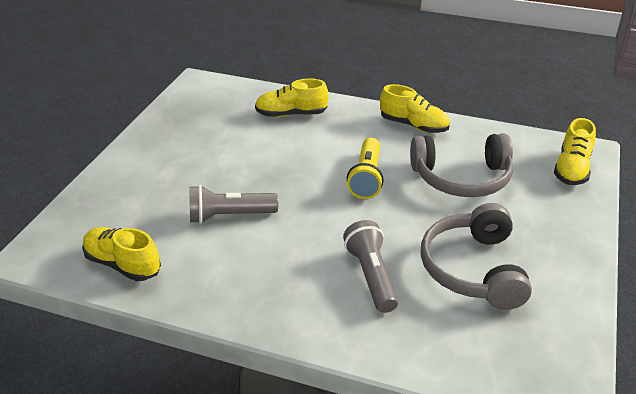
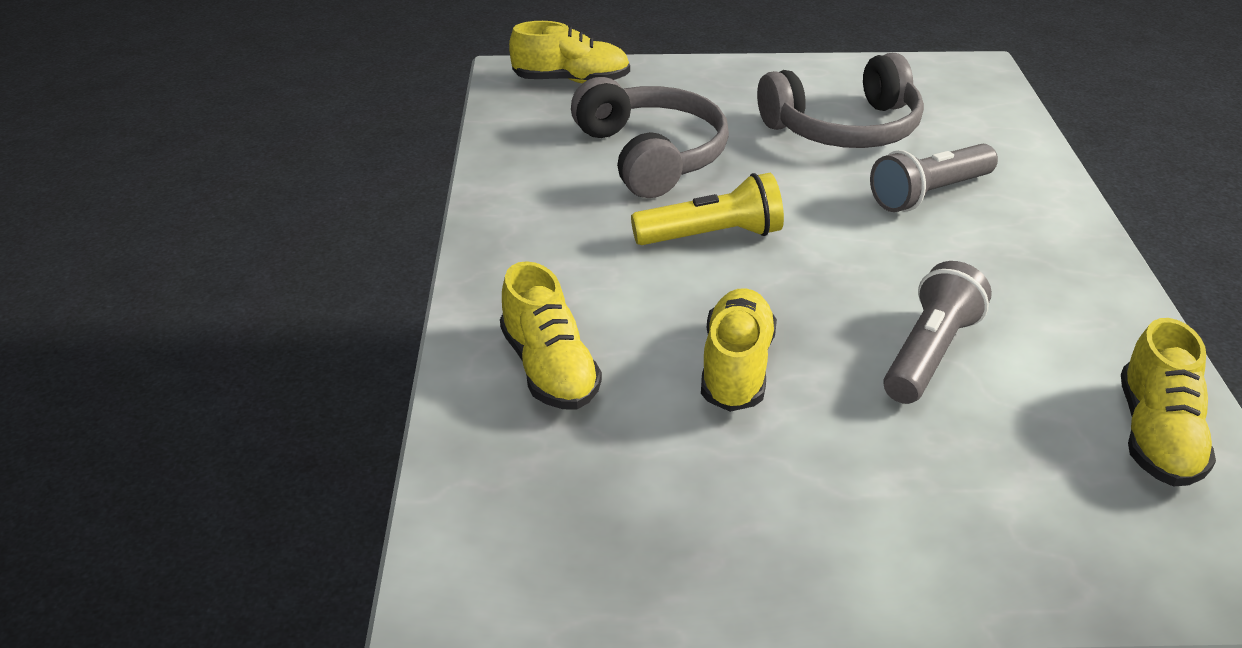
camera: 110 degrees left, 0 degrees up
grey flashlight [189,185,278,224] -> grey flashlight turned 120 degrees counterclockwise [884,261,992,404]
yellow shoe [380,84,450,133] -> yellow shoe moved to [701,288,777,412]

